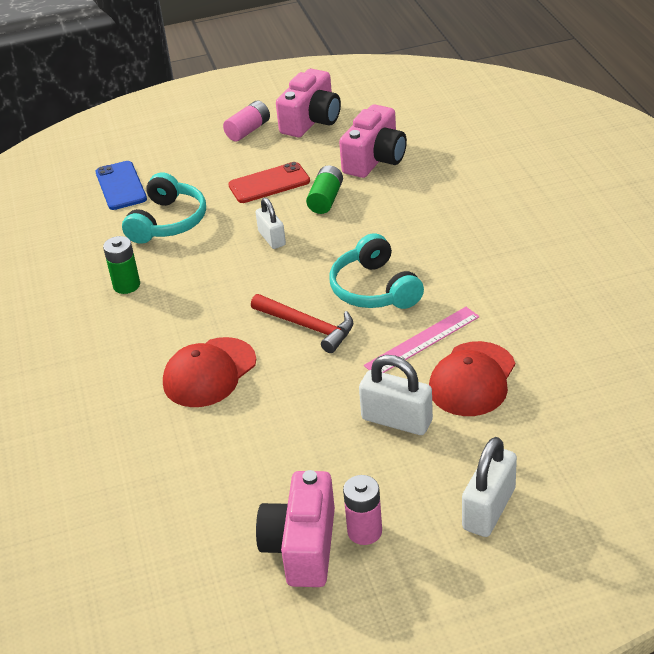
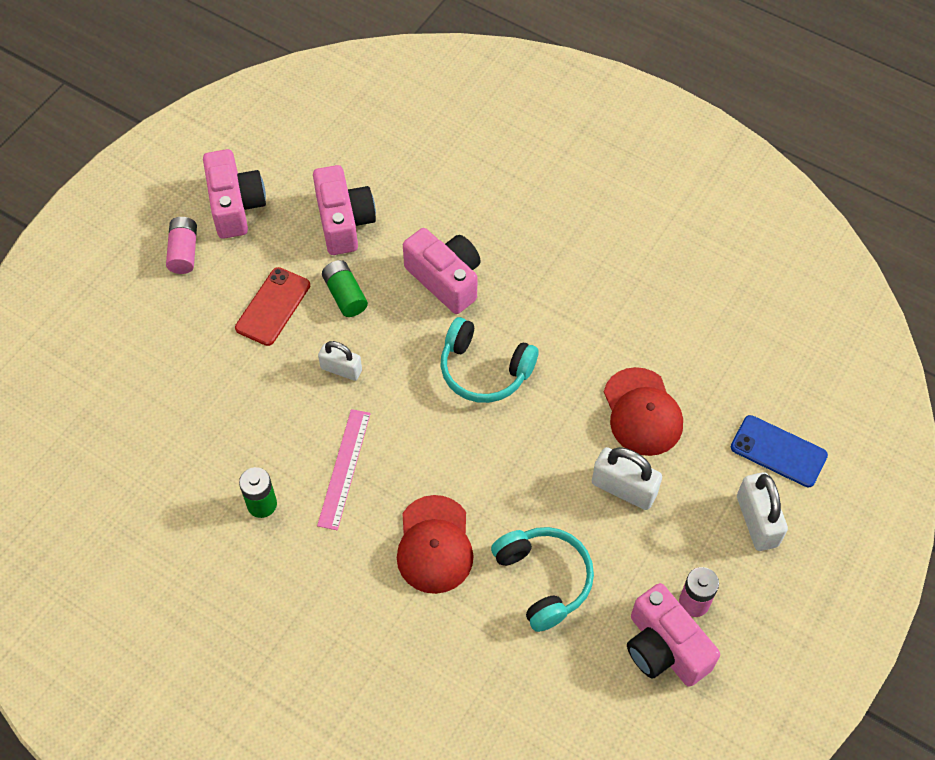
camera: 45 degrees left, 20 degrees up
blue phone [96,161,147,210] -> blue phone moved to [731,415,828,487]
turquoise headphones [122,172,206,244] -> turquoise headphones moved to [491,527,594,632]
red hammer [251,294,353,353] -> none
white padlock [359,355,433,435] -> white padlock turned 45 degrees clockwise [592,447,662,510]
pink ruler [364,307,480,373] -> pink ruler moved to [317,409,371,530]
none -> pink camera [403,228,481,314]

